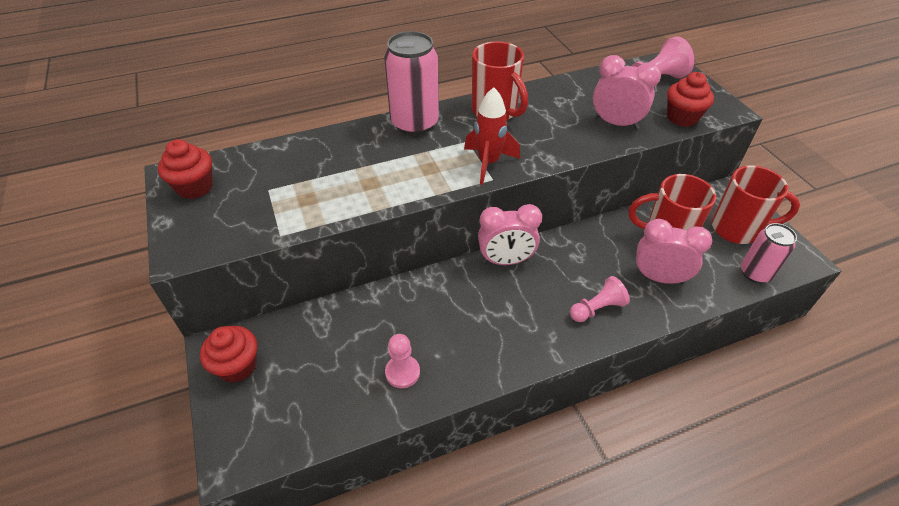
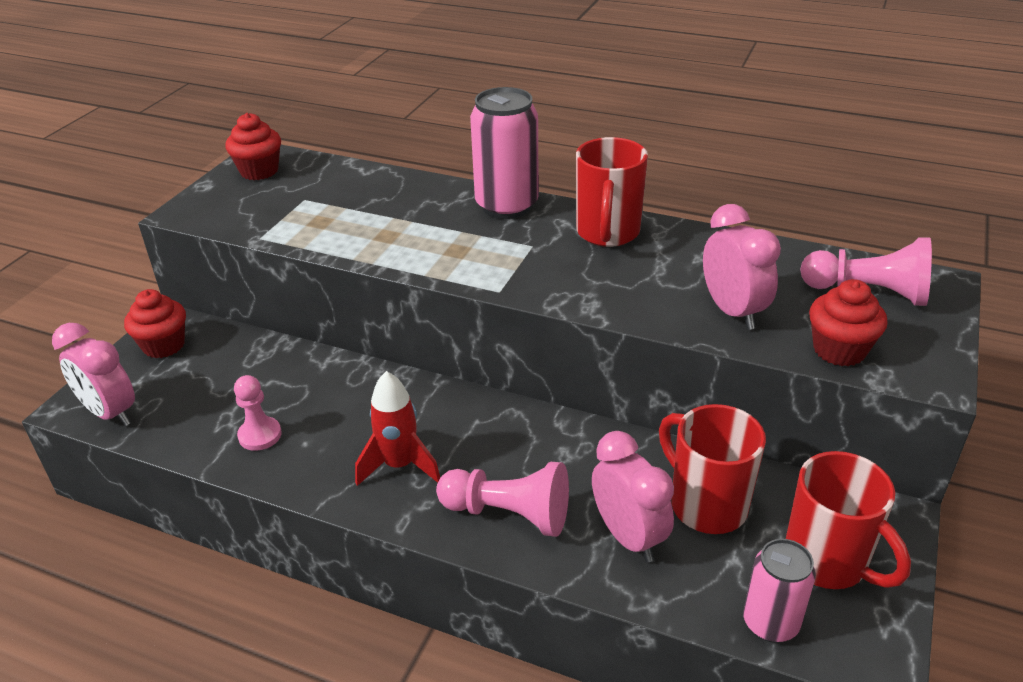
camera: 45 degrees right, 10 degrees down
red rocket [464,87,520,185] -> red rocket moved to [355,371,440,486]
pink clock [478,204,542,265] -> pink clock moved to [52,323,135,426]
pink pawn [570,276,630,322] -> pink pawn [436,462,569,537], size x1.52

